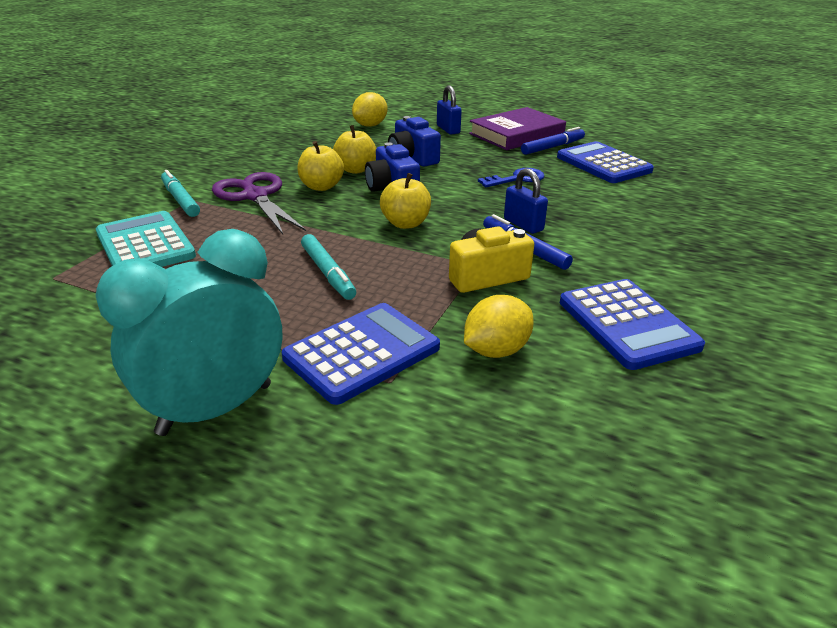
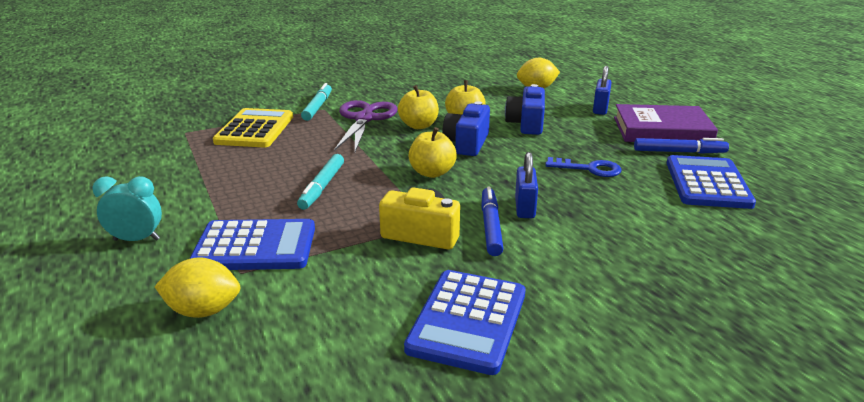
camera: 40 degrees right, 5 degrees down
turquoise clock [95,229,283,436] -> turquoise clock [92,176,162,241], size x0.52
turquoise calculator [96,211,196,267] -> yellow calculator [213,108,293,147]
yellow lemon [464,295,534,358] -> yellow lemon moved to [154,257,240,318]

